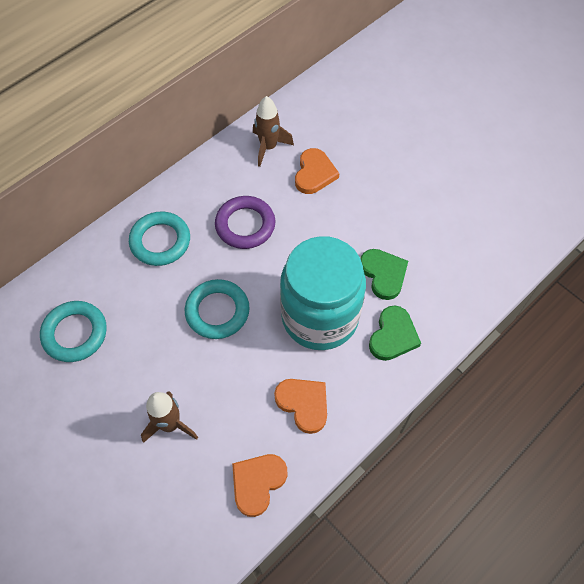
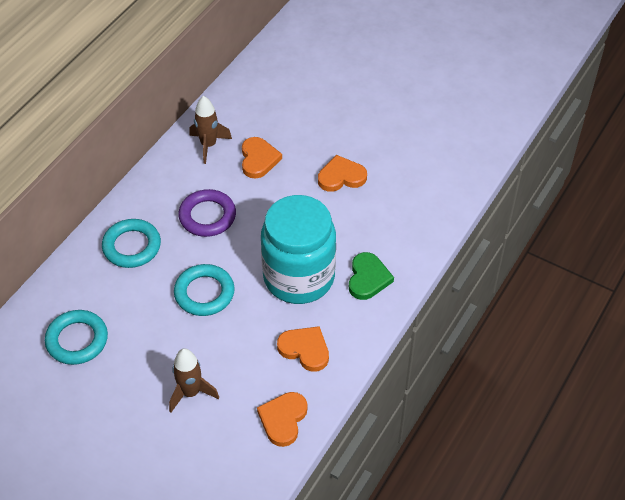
camera: 15 degrees left, 10 degrees down
green heart [360,249,408,300] -> none
none -> orange heart [318,155,367,192]

